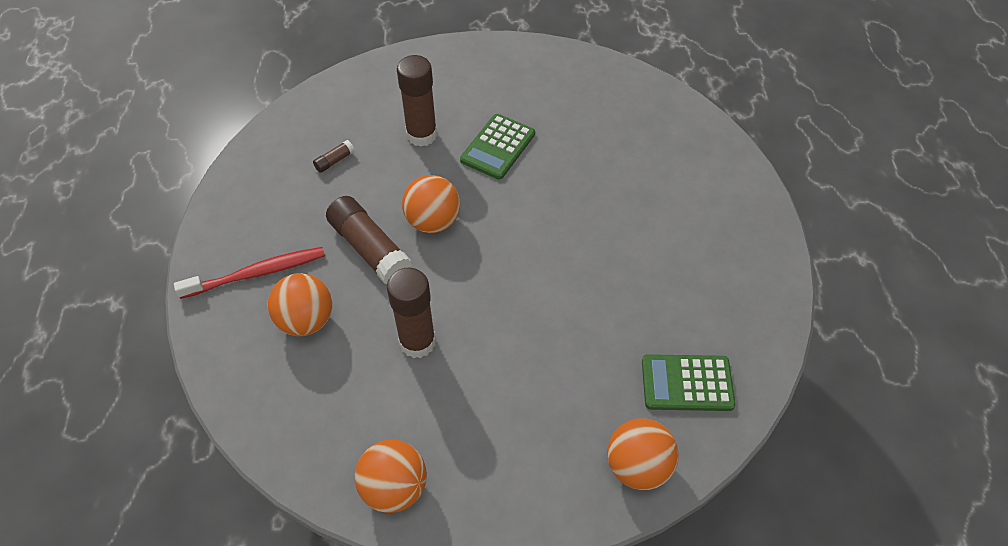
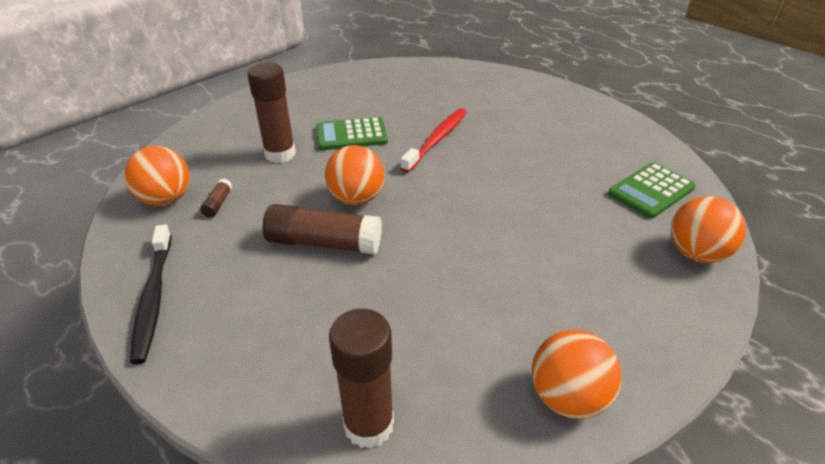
camera: 40 degrees left, 15 degrees down
red toothbrush [174,247,325,299] -> red toothbrush moved to [400,108,467,173]
orange ball [268,273,332,336] -> orange ball moved to [124,146,190,206]
brown glue stick [387,268,436,358] -> brown glue stick moved to [329,309,394,449]
green calculator [460,114,535,180] -> green calculator turned 90 degrees clockwise [316,117,388,150]
none -> black toothbrush [130,224,172,364]

